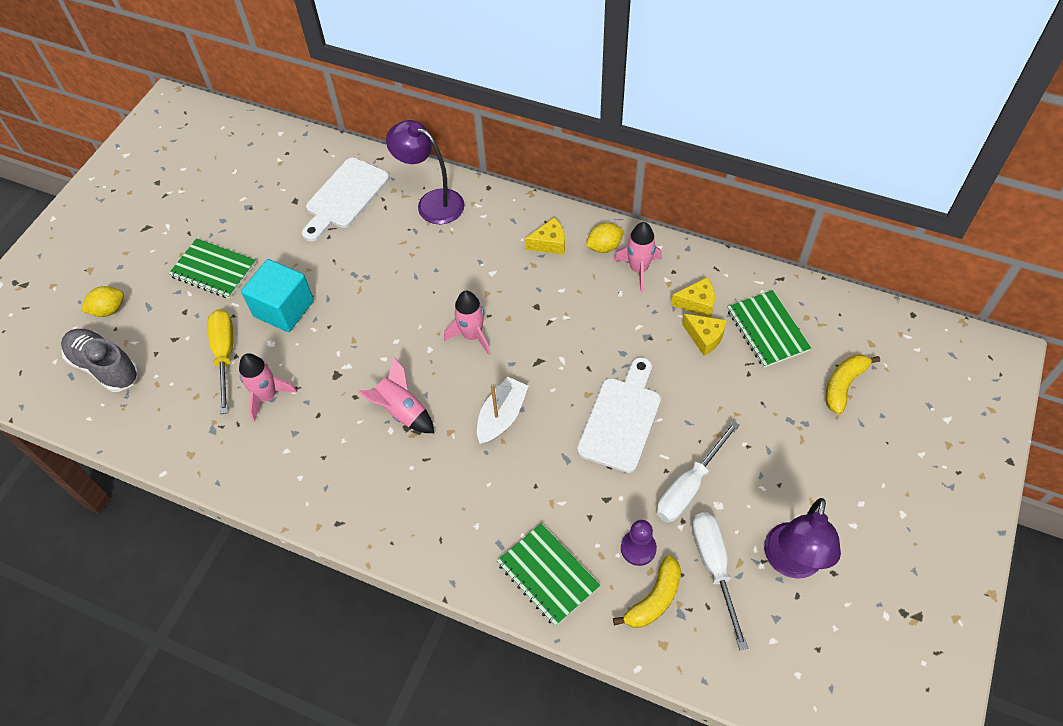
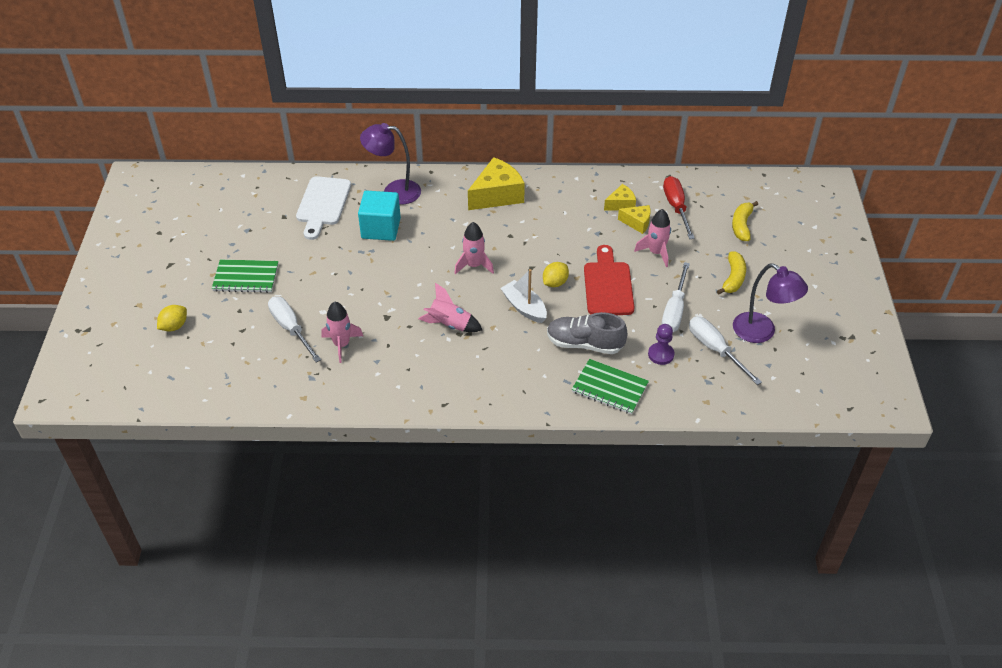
camera: 25 degrees left, 10 degrees down
grey shoe [61,329,139,392] -> grey shoe moved to [547,312,628,354]
yellow screwdriver [208,309,233,414] -> white screwdriver [268,297,321,362]
turquoise cube [241,259,314,332] -> turquoise cube moved to [358,191,401,241]
white boat [477,377,528,445] -> white boat turned 45 degrees counterclockwise [500,269,547,323]
yellow cheese [525,217,565,255] -> yellow cheese [468,157,525,210], size x1.85
white cutting board [577,357,661,473] -> red cutting board [584,245,635,315]
yellow lemon [586,223,623,253] -> yellow lemon moved to [543,262,569,287]
yellow banana [613,555,681,628] -> yellow banana moved to [717,252,746,295]
pink rocket [614,222,662,292] -> pink rocket moved to [634,209,671,267]
green notebook [727,290,811,368] -> red screwdriver [663,176,695,239]
purple lamp [764,498,841,579] -> purple lamp turned 45 degrees counterclockwise [733,263,808,343]

